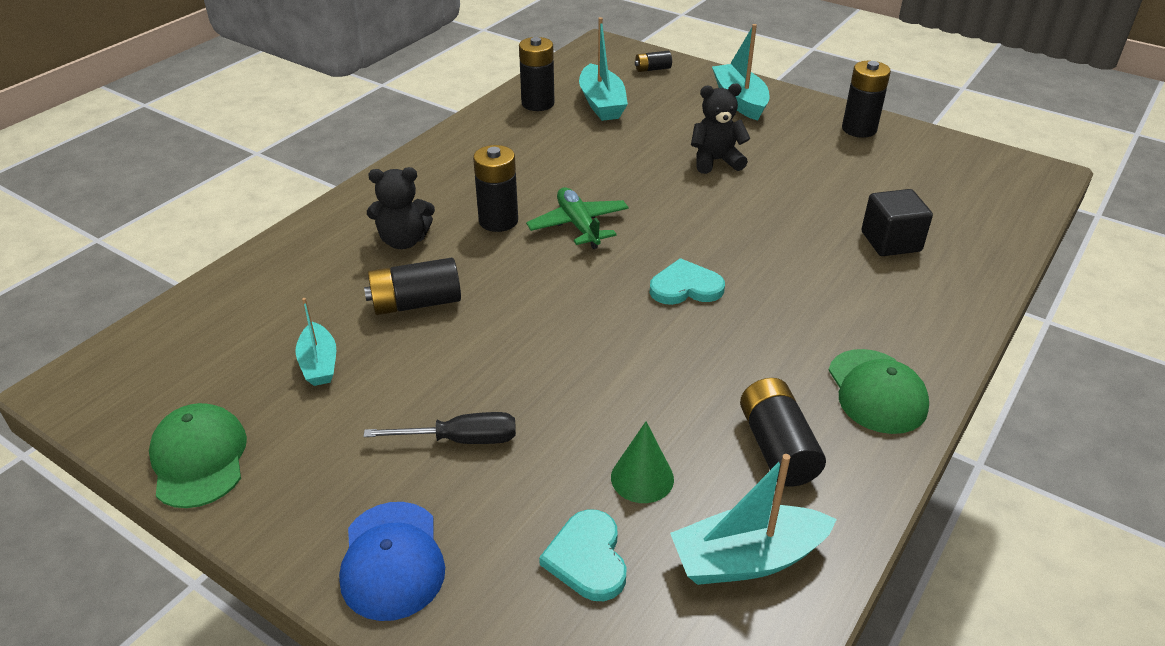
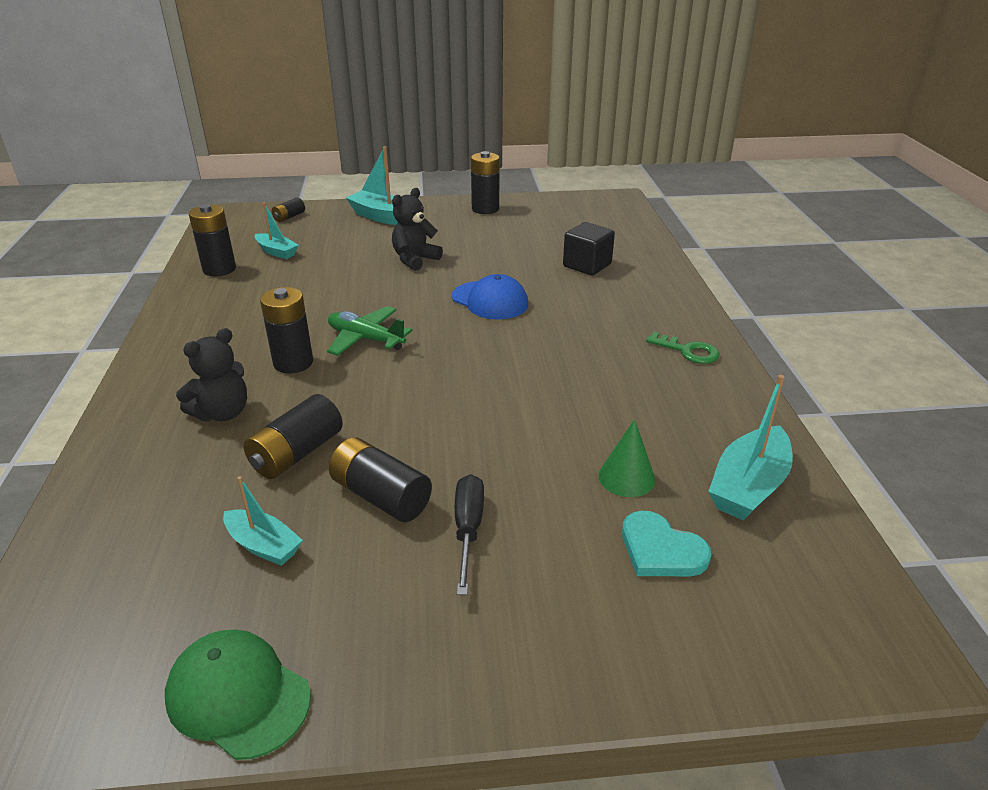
camera: 40 degrees left, 5 degrees down
blue cap [339,502,445,621] -> blue cap moved to [452,274,528,320]
black screwdriver [363,412,516,444] -> black screwdriver turned 45 degrees counterclockwise [455,474,484,595]
turquoise boat [579,17,628,121] -> turquoise boat [255,203,299,259], size x0.63
turquoise heart [650,258,725,305] -> none
black battery [740,378,826,487] -> black battery moved to [329,437,432,522]
green cap [828,349,929,434] -> green key [646,332,720,364]

